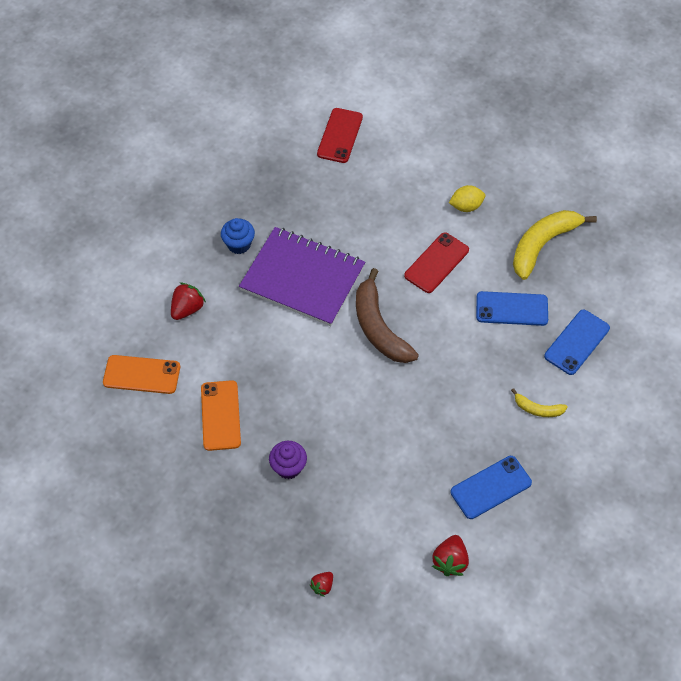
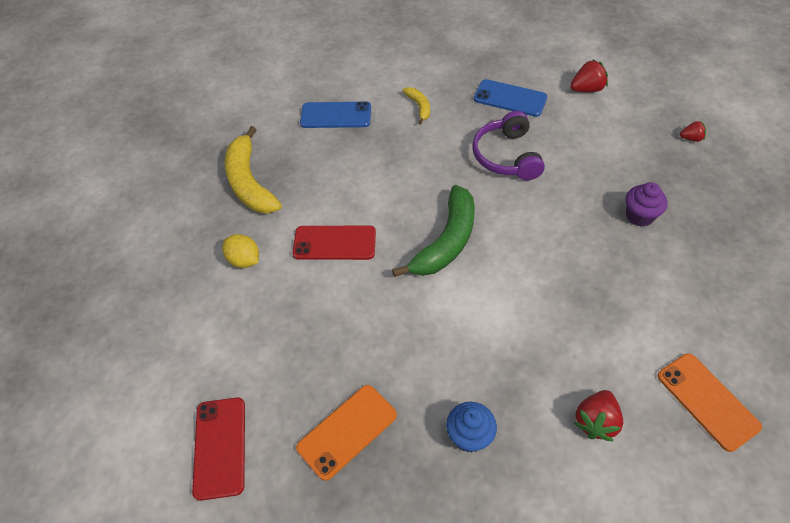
camera: 125 degrees left, 5 degrees down
red strawberry [171,282,206,320] -> red strawberry turned 60 degrees counterclockwise [574,390,623,442]
orange phone [201,380,241,451] -> orange phone moved to [296,385,397,481]
purple notebook [239,227,365,326] -> none
red phone [317,108,363,163] -> red phone turned 75 degrees counterclockwise [192,397,245,501]
brown banana [356,268,419,363] -> green banana [392,185,475,277]
blue phone [476,291,548,326] -> none
yellow banana [513,210,597,280] -> yellow banana turned 60 degrees clockwise [225,126,282,214]
none -> purple headphones [472,111,545,180]

